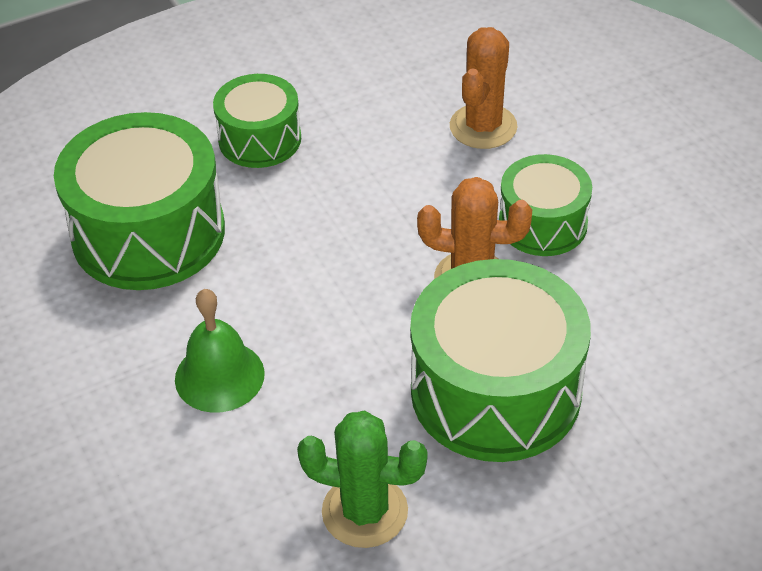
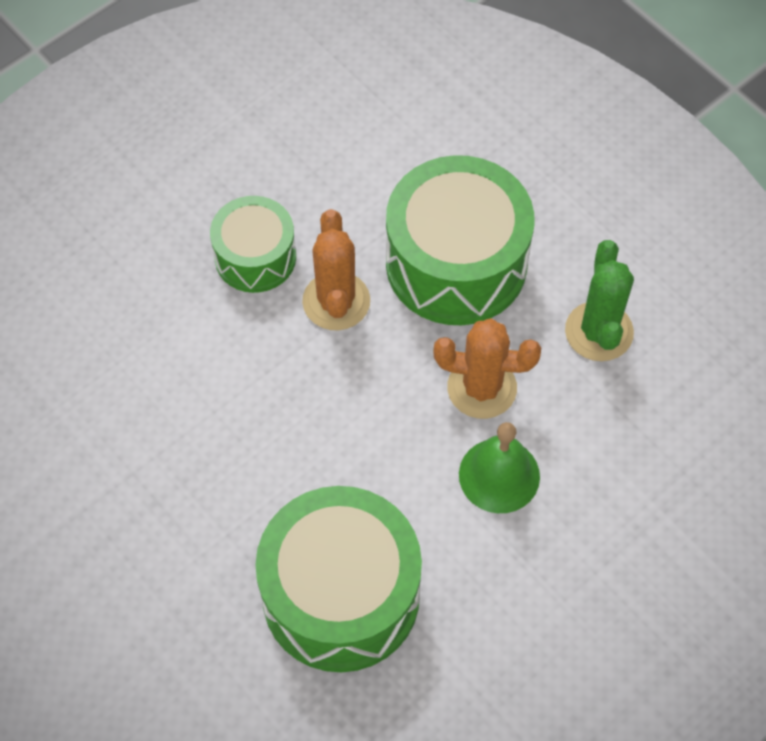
camera: 105 degrees left, 15 degrees up
green drum [213,74,301,168] -> none
orange cactus [450,27,517,149] -> orange cactus moved to [433,318,541,419]

